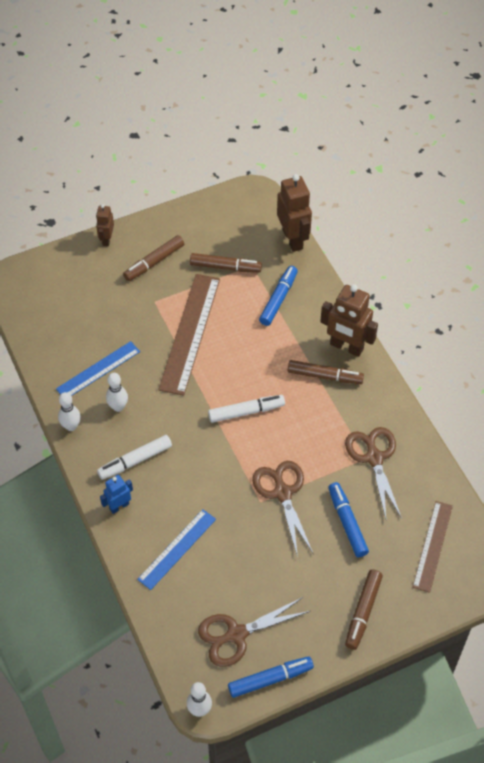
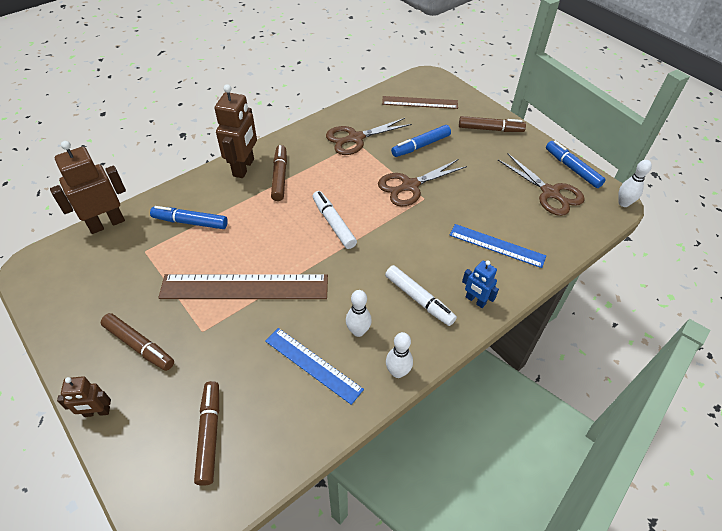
camera: 105 degrees left, 5 degrees down
brown marker [190,253,262,273] -> brown marker moved to [194,381,219,486]

